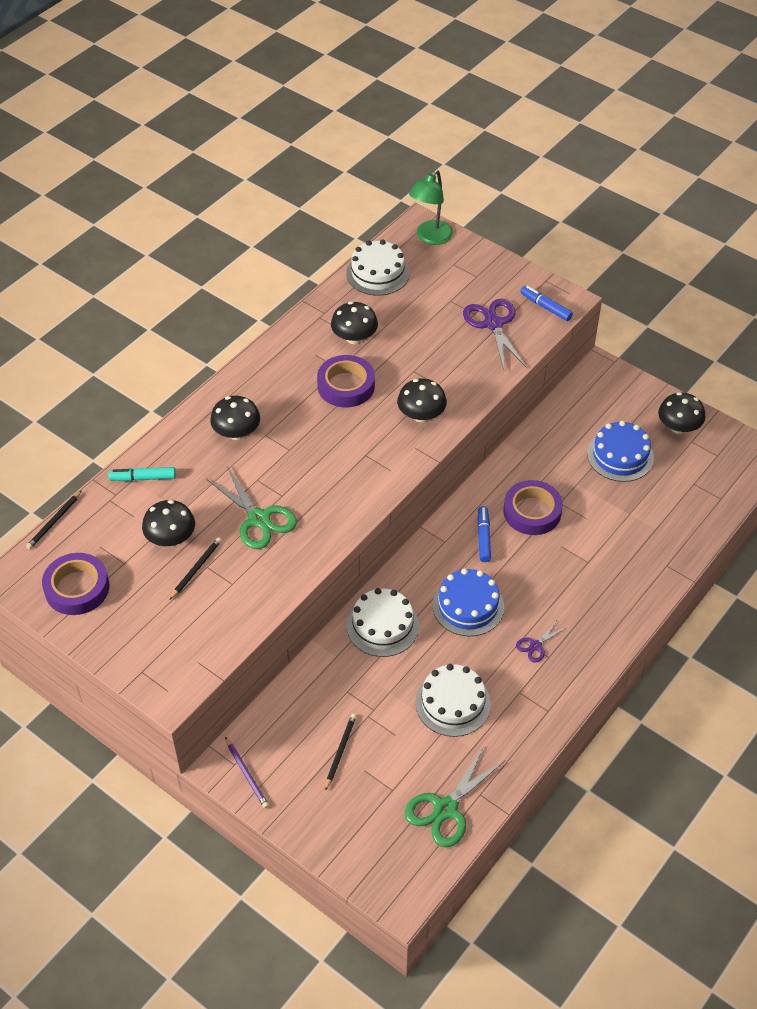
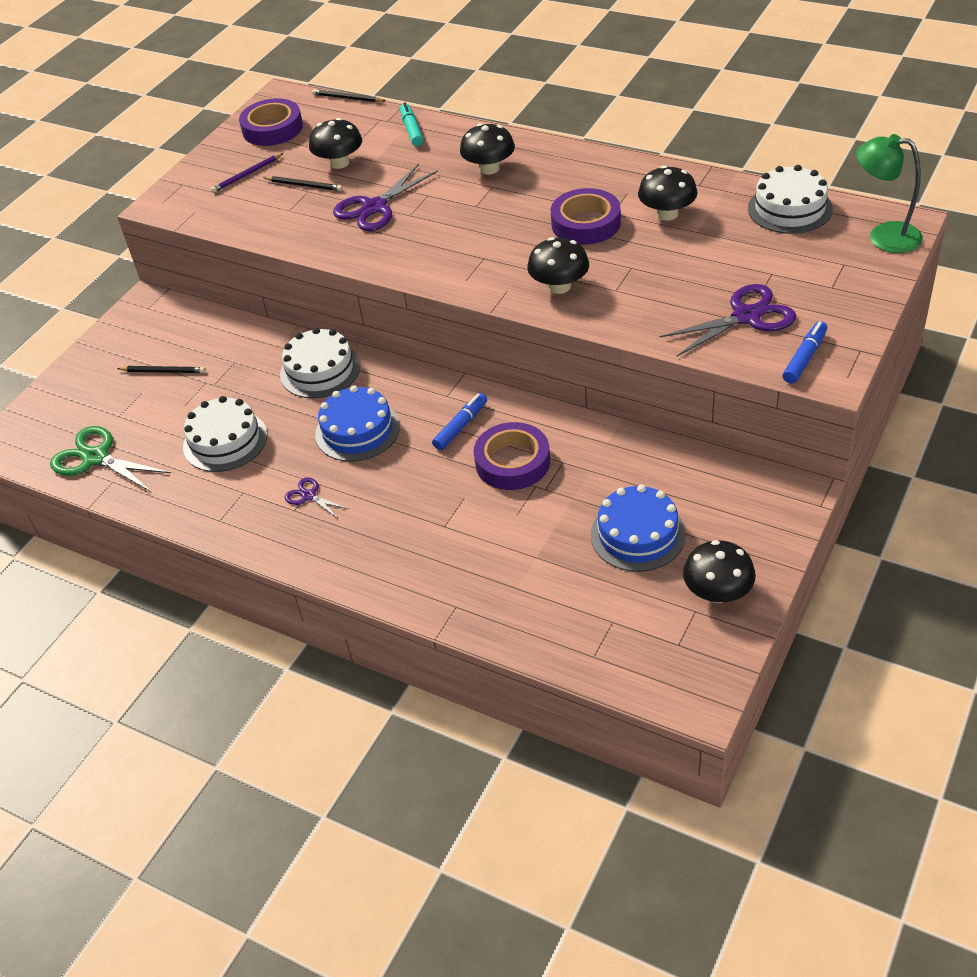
camera: 85 degrees right, 5 degrees down
green scissors [207,467,297,549] -> purple scissors [333,163,438,231]
purple pencil [225,737,269,808] -> purple pencil moved to [211,153,283,193]
blue marker [477,506,491,562] -> blue marker turned 45 degrees counterclockwise [432,393,487,450]

